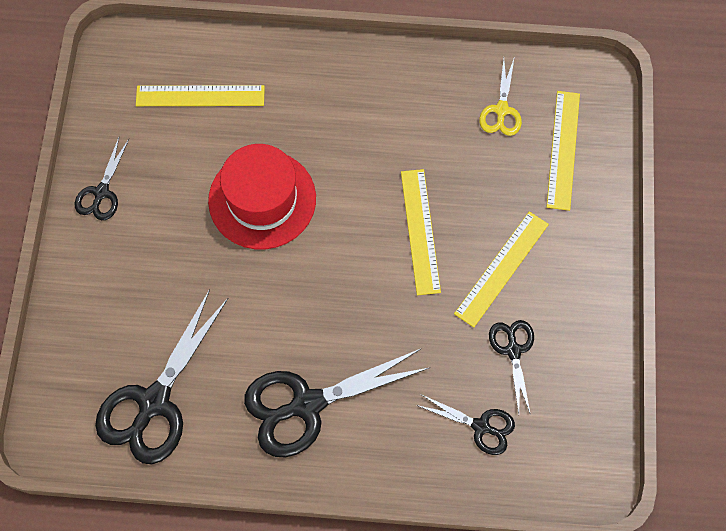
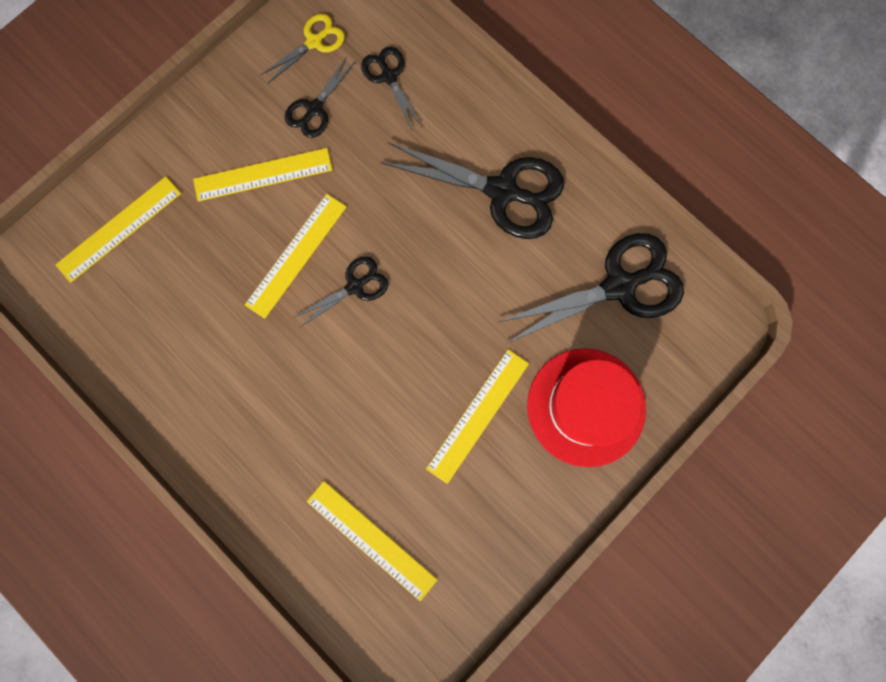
camera: 140 degrees left, 10 degrees up
black scissors [75,138,129,220] -> black scissors moved to [295,256,388,327]
red hat [208,144,316,249] -> red hat moved to [527,348,646,467]
yellow scissors [479,56,522,136] -> yellow scissors moved to [261,14,345,83]
none -> yellow ruler [426,349,529,484]

